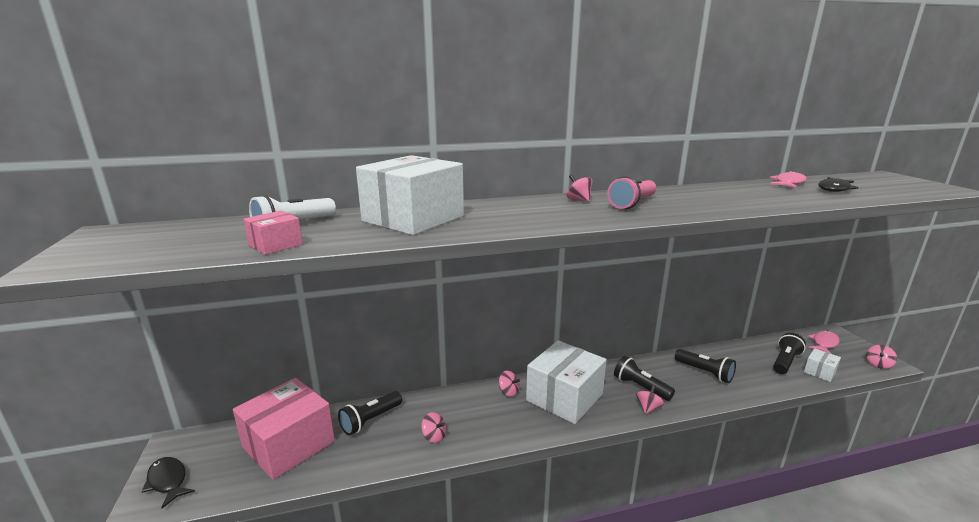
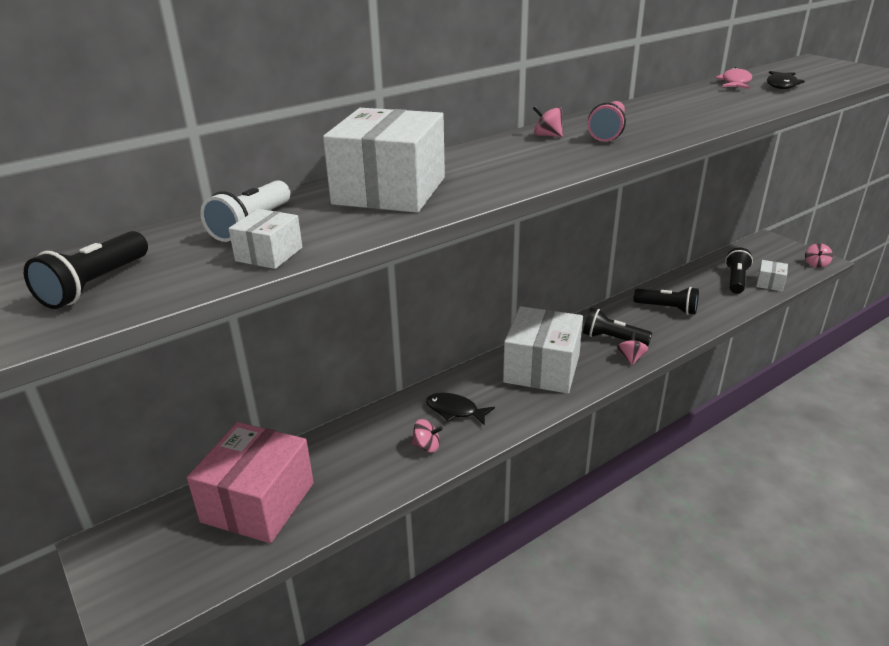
camera: 20 degrees left, 10 degrees up
black fish [141,457,195,508] -> black fish moved to [426,393,495,425]
pink box [243,211,303,255] -> white box [229,209,302,269]
black flashlight [338,391,402,435] -> black flashlight moved to [24,231,148,309]
pink spinning top [499,371,520,397] -> none
pink fish [808,331,840,354] -> none

